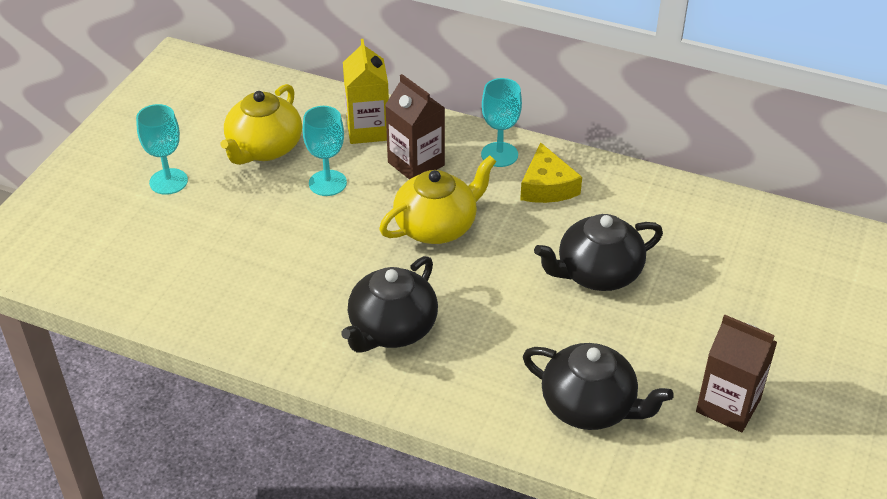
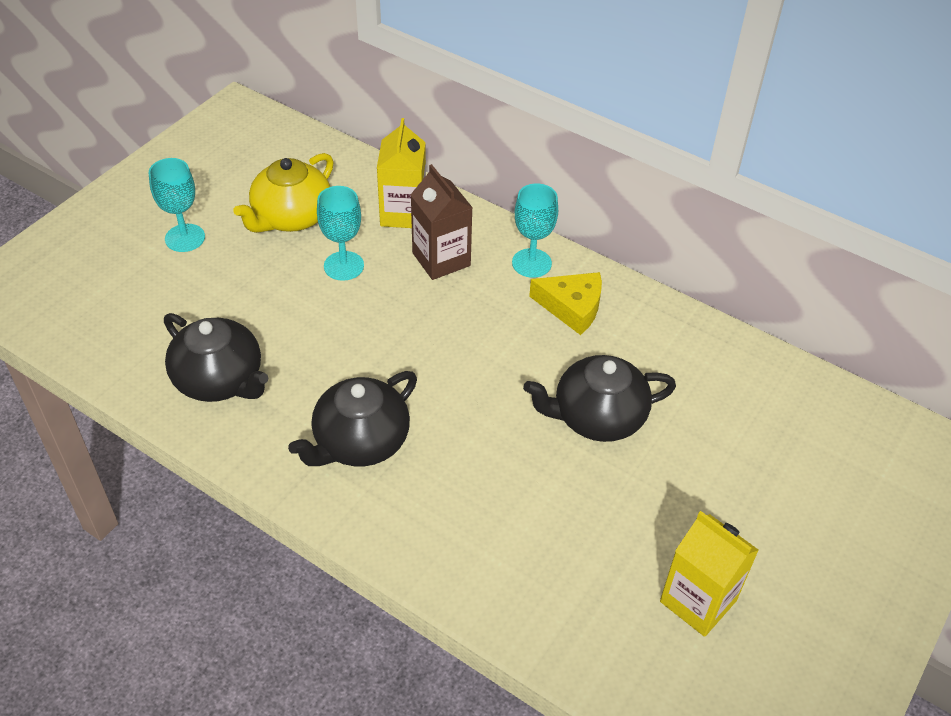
camera: 10 degrees right, 5 degrees up
yellow teapot [379,155,497,244] -> none
yellow cheese [520,143,582,203] -> yellow cheese turned 75 degrees counterclockwise [529,272,602,335]
black teapot [523,343,674,430] -> black teapot moved to [164,313,269,402]
brown carton [696,314,777,432] -> yellow carton [660,511,759,637]

